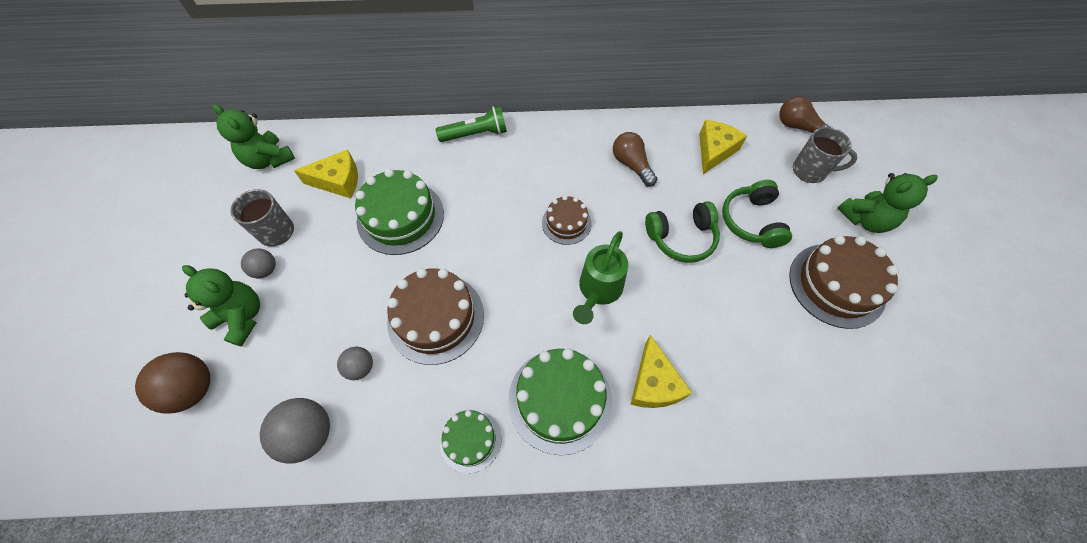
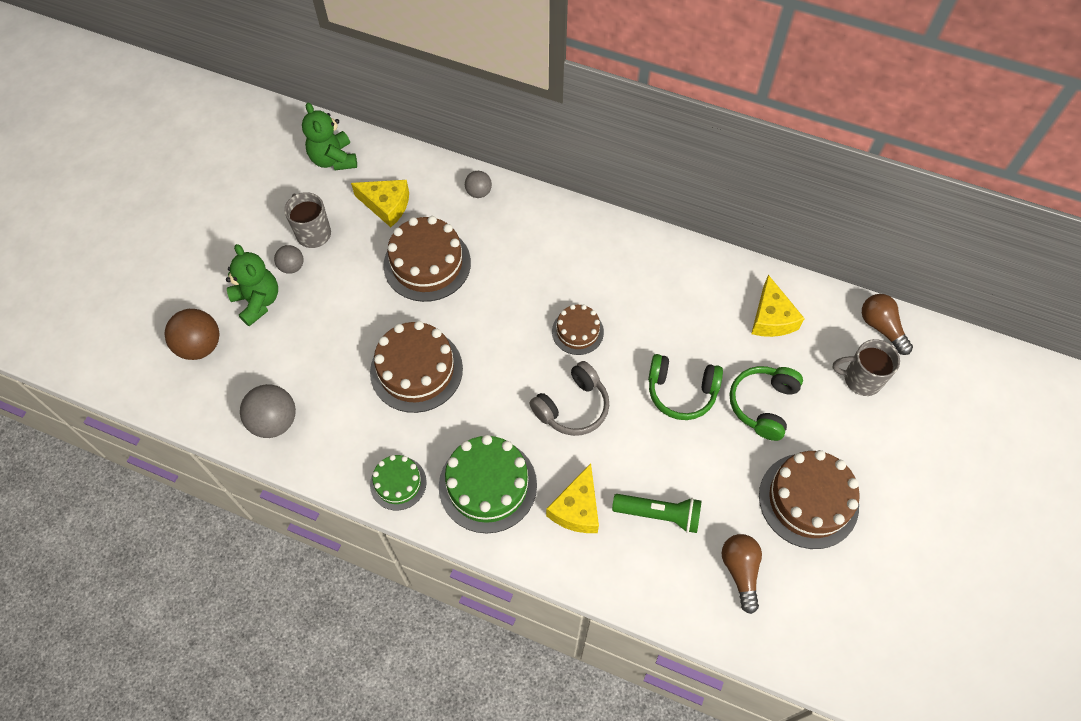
camera: 25 degrees right, 0 degrees up
grey ball [337,346,373,380] -> grey ball moved to [465,171,492,198]
green cake [355,169,444,255] -> brown cake [383,216,471,302]
green flashlight [436,106,507,142] -> green flashlight moved to [612,494,702,533]
green watering can [573,231,628,324] -> grey headphones [530,361,609,436]
brown light bulb [613,132,657,187] -> brown light bulb moved to [722,534,762,614]
yellow cheese [699,120,747,174] -> yellow cheese turned 120 degrees clockwise [751,275,805,337]
grey mug [793,127,857,183] -> grey mug turned 150 degrees clockwise [833,339,900,396]
green teddy bear [837,173,938,233] -> none

